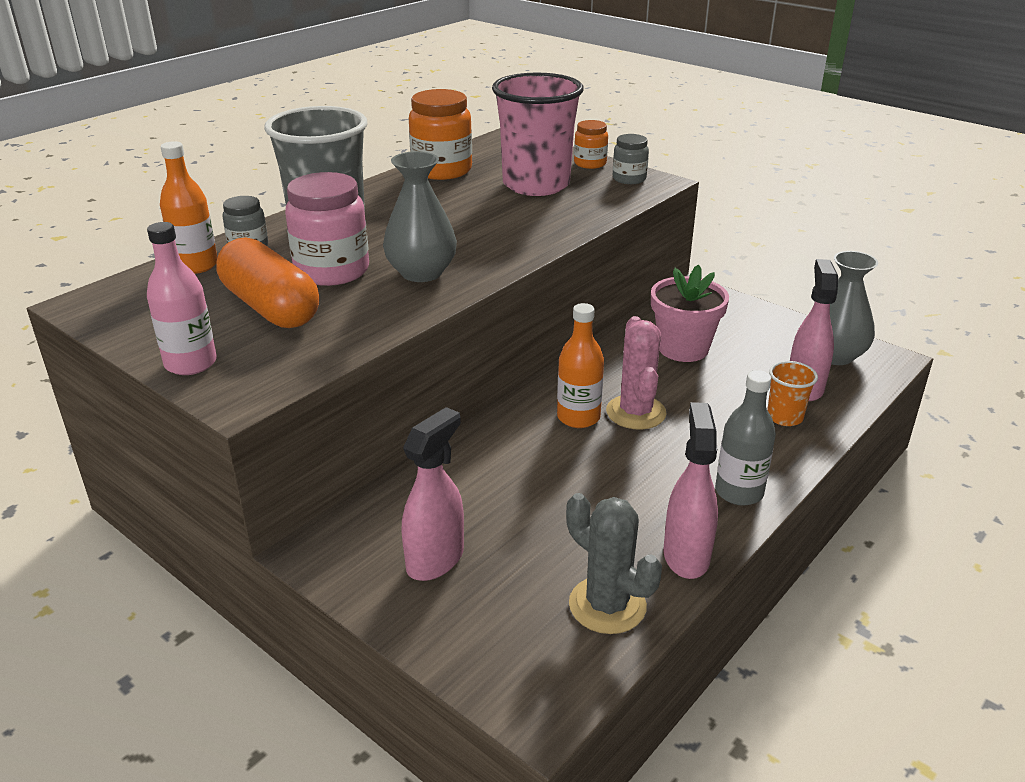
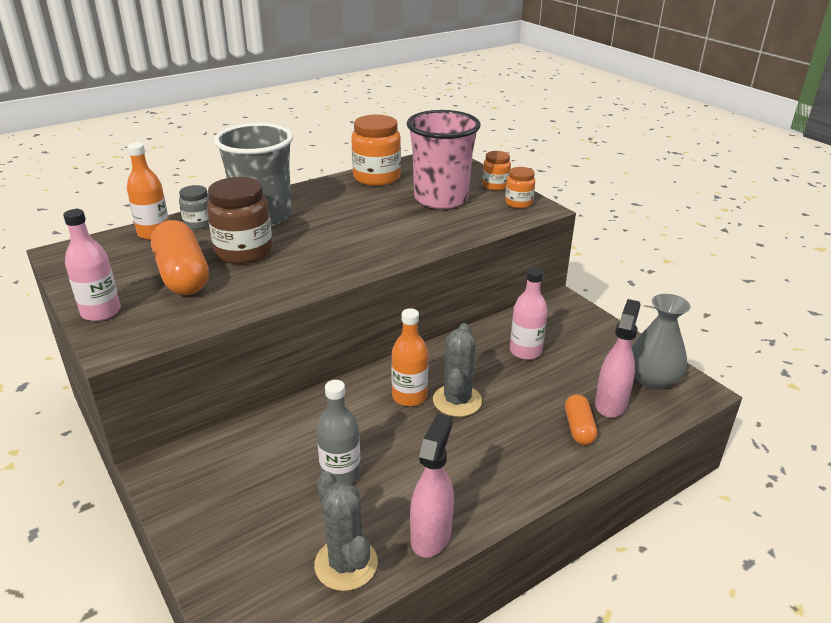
camera: 15 degrees right, 0 degrees up
pink jar [285,172,369,286] -> brown jar [207,177,272,264]
grey vase [383,151,457,282] -> none
pink spray bottle [402,407,464,581] -> none
pink cactus [606,316,667,429] -> grey cactus [433,323,482,417]
grey jar [613,134,649,184] -> orange jar [505,167,535,209]
pink flower pot [651,264,729,362] -> pink bottle [510,268,548,360]
grey bottle [715,370,776,506] -> grey bottle moved to [317,380,361,485]
orange cup [767,361,818,426] -> orange capsule [565,394,597,445]

